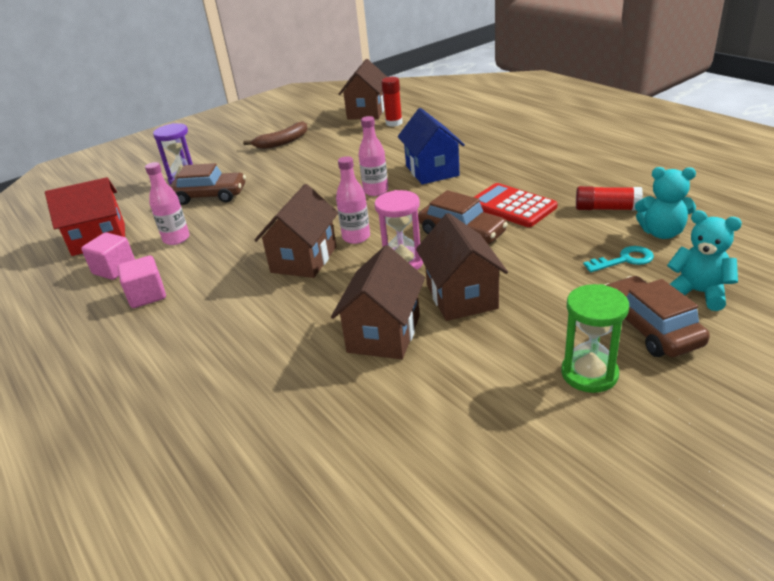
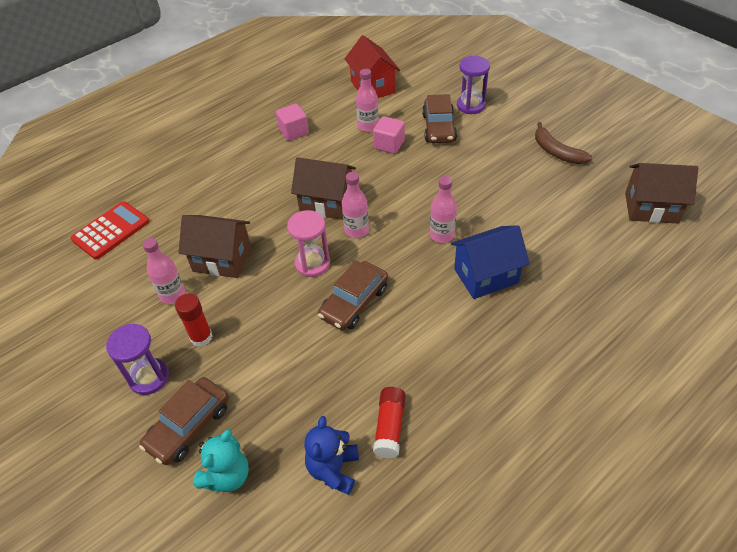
camera: 85 degrees right, 15 degrees up
pink cube [81,232,135,280] -> pink cube moved to [373,116,405,154]
red glue stick [381,77,403,127] -> red glue stick moved to [175,293,212,347]
brown house [416,213,508,321] -> none
red calculator [474,183,558,227] -> red calculator moved to [71,201,149,260]
green hourglass [561,284,629,393] -> purple hourglass [106,324,169,395]
turquoise key [583,246,654,272] -> none
brown car [604,276,710,357] -> brown car turned 150 degrees clockwise [139,377,229,465]
turquoise teddy bear [635,167,696,239] -> blue teddy bear [304,416,359,495]
none -> pink bottle [143,238,185,304]

